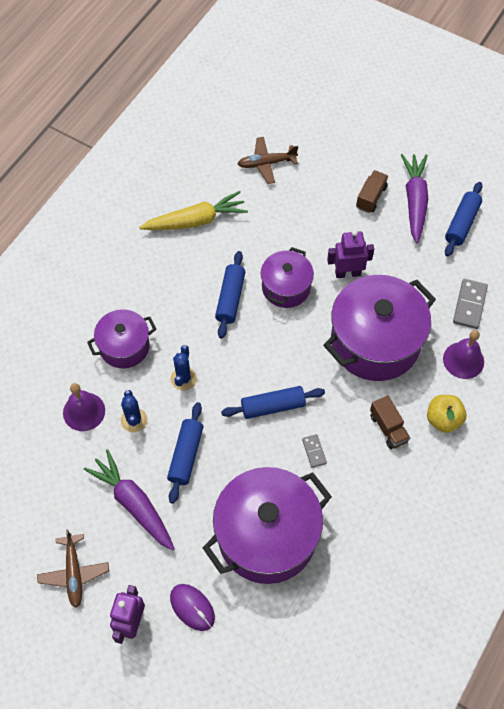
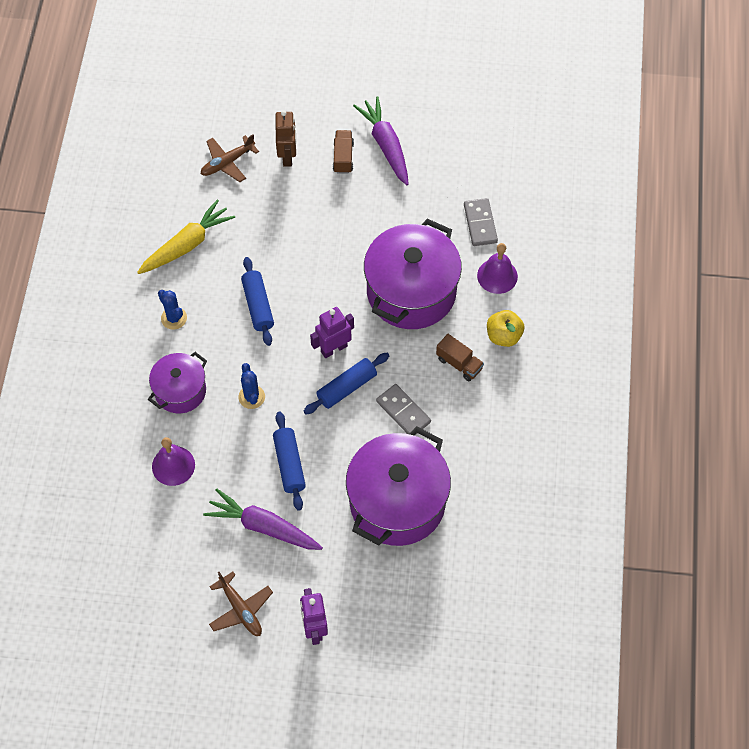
camera: 25 degrees left, 0 degrees up
blue cactus [121,390,148,432] -> blue cactus moved to [158,290,187,329]
purple mouse [170,584,215,631] -> none
purple pot [261,247,314,308] -> none
grey domino [302,434,327,468] -> grey domino [376,384,431,435], size x1.71
purple robot [327,230,374,278] -> purple robot moved to [310,307,354,358]
blue rolling pin [445,182,482,257] -> none
none -> brown robot [275,111,296,167]

